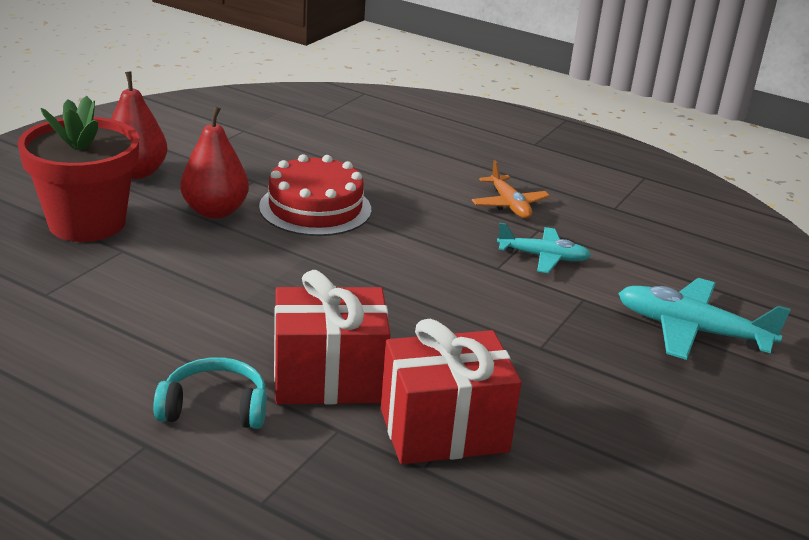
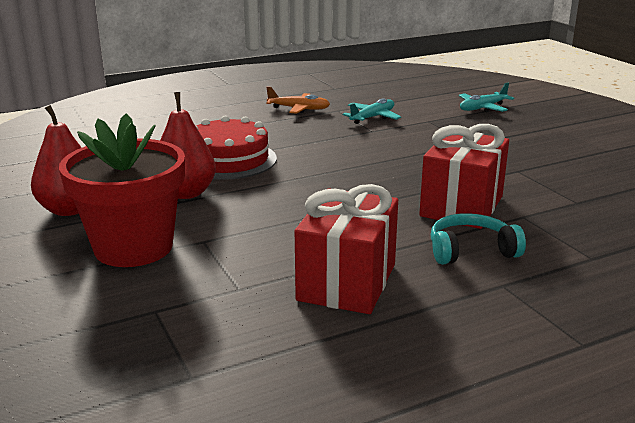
camera: 55 degrees left, 5 degrees down
turquoise headphones [153,357,267,429] -> turquoise headphones turned 45 degrees clockwise [431,213,526,265]
red gift [381,319,521,464] -> red gift moved to [295,184,398,314]
turquoise plane [618,278,791,360] -> turquoise plane [459,83,514,112], size x0.64

